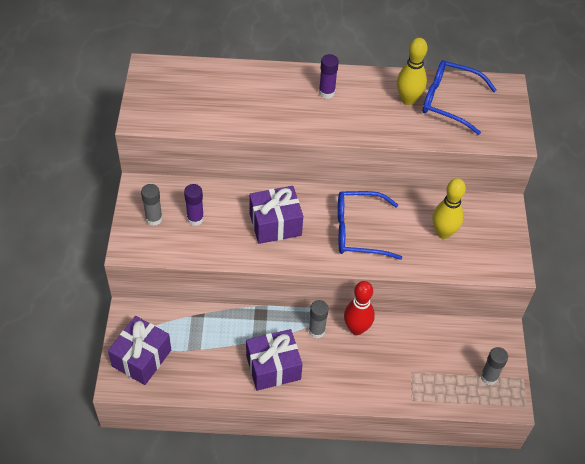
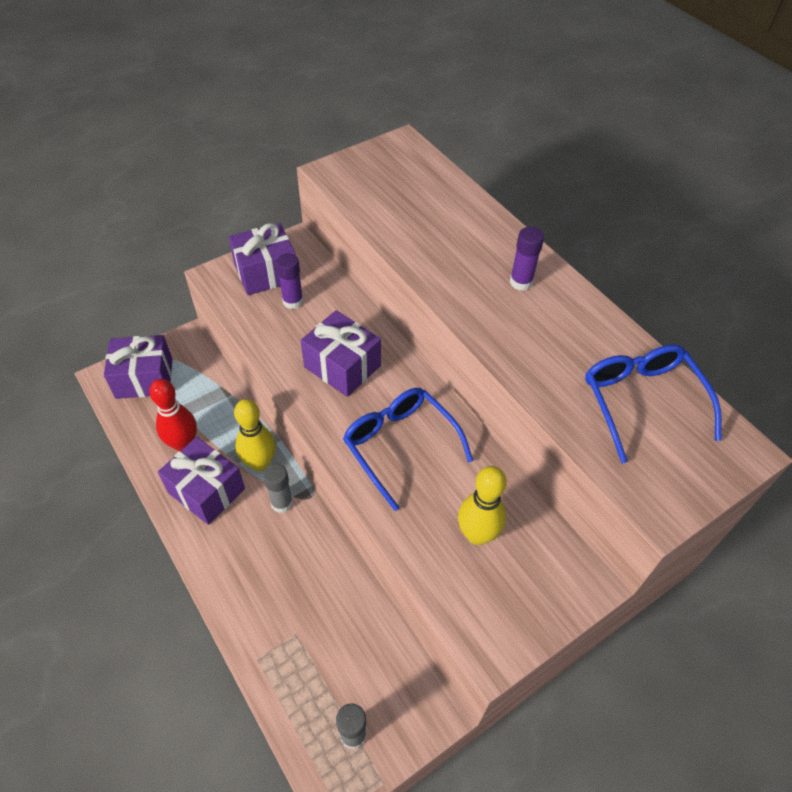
camera: 55 degrees right, 0 degrees up
grey glue stick [141,184,163,226] -> purple gift [228,223,296,295]
red bowling pin [344,281,375,335] -> red bowling pin moved to [149,379,197,451]
yellow bowling pin [397,38,428,105] -> yellow bowling pin moved to [234,399,276,471]

